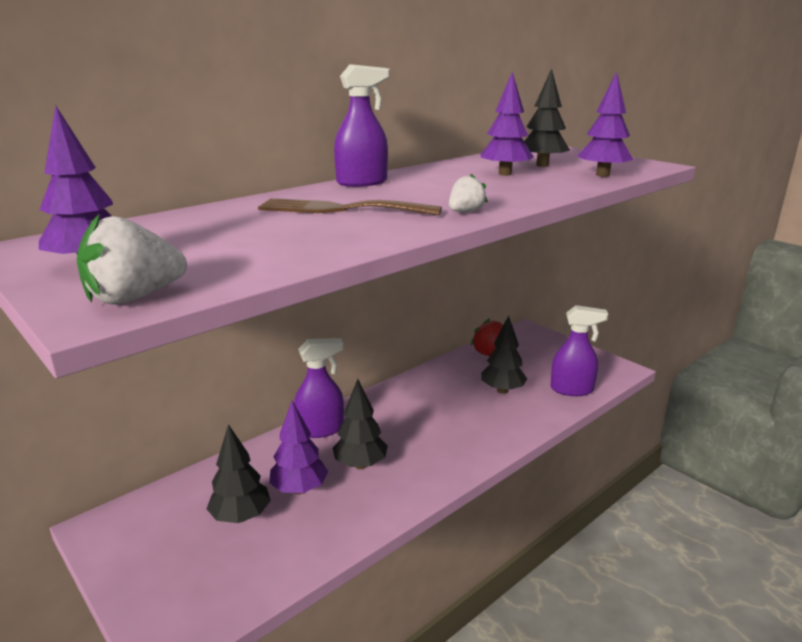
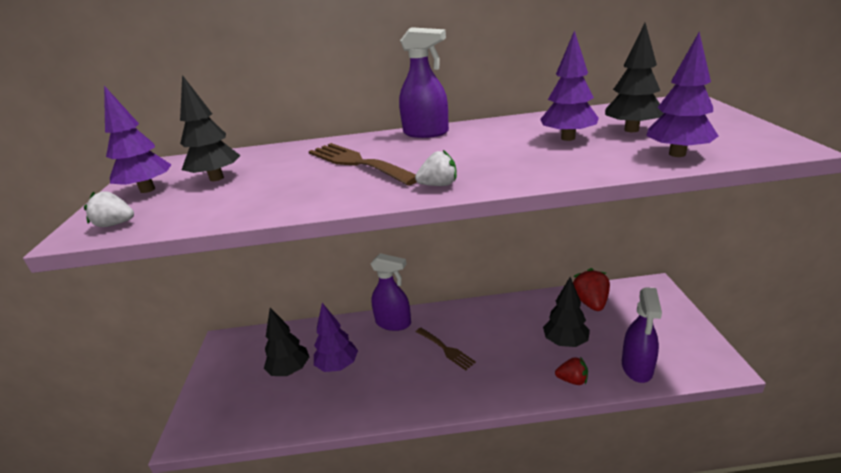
camera: 40 degrees right, 5 degrees up
white strawberry [77,215,187,305] -> white strawberry [84,191,134,227], size x0.62
black tree [333,379,388,469] -> black tree moved to [180,75,241,181]
purple spray bottle [550,305,608,396] -> purple spray bottle turned 60 degrees clockwise [622,287,662,383]
none -> brown fork [416,328,476,370]
none -> red strawberry [555,357,588,385]

